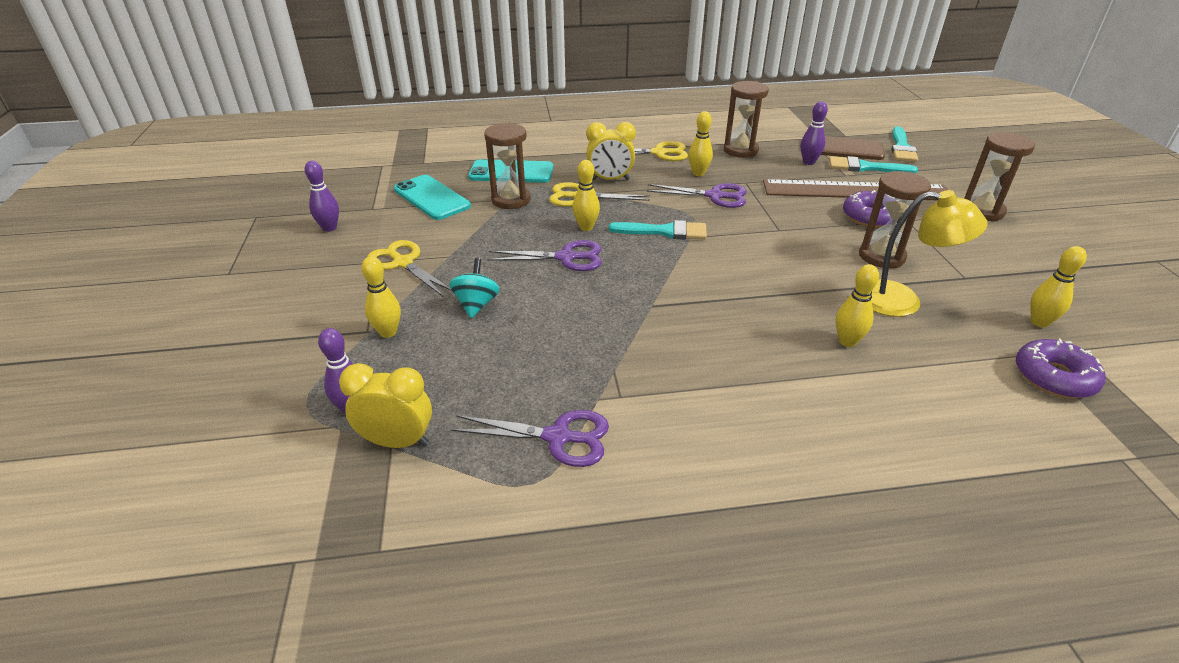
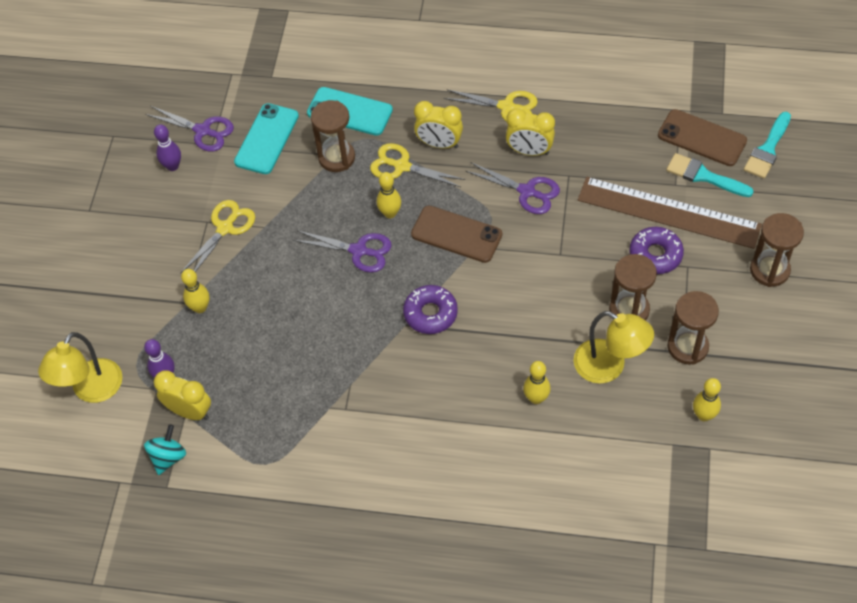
camera: 20 degrees right, 20 degrees up
yellow scissors [367,240,452,296] -> yellow scissors turned 60 degrees clockwise [180,200,255,274]
turquoise phone [394,175,471,220] -> turquoise phone turned 45 degrees clockwise [234,103,299,174]
turquoise spinning top [449,258,500,318] -> turquoise spinning top moved to [144,424,186,475]
purple scissors [451,410,609,467] -> purple scissors moved to [145,106,234,152]
turquoise brush [608,220,707,240] -> brown phone [411,206,502,263]
yellow bowling pin [688,111,713,176] -> yellow clock [506,109,555,156]
brown hourglass [724,81,769,158] -> brown hourglass moved to [668,291,719,364]
purple bowling pin [801,101,828,165] -> none
purple donut [1016,339,1106,398] -> purple donut moved to [403,285,458,334]
none -> yellow lamp [38,332,122,403]

